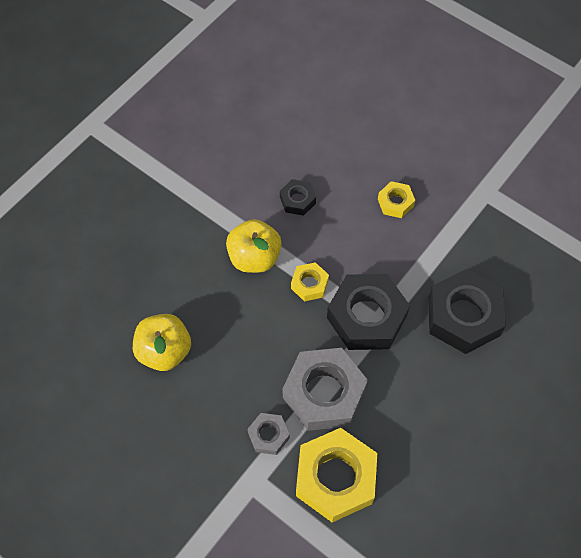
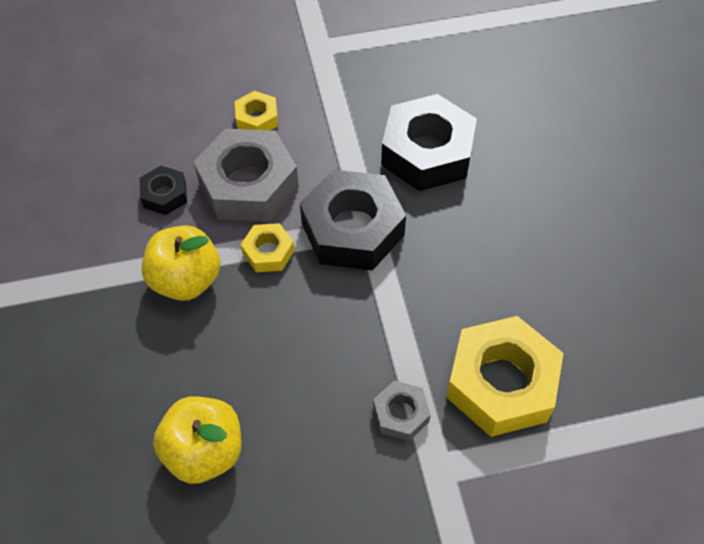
camera: 50 degrees left, 5 degrees down
grey nut [283,348,368,431] -> grey nut moved to [194,129,299,222]

